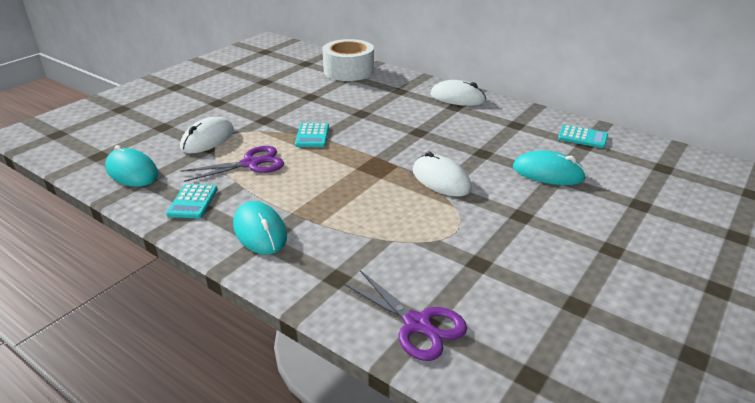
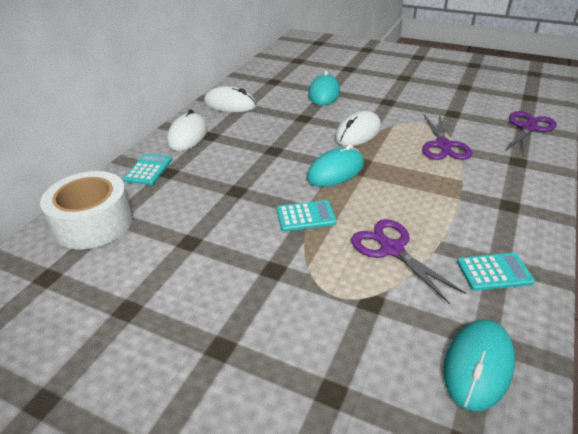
camera: 100 degrees left, 5 degrees up
white mouse [180,117,234,153] -> white mouse moved to [204,86,257,112]
turquoise mouse [233,201,287,255] -> turquoise mouse moved to [307,145,364,187]
turquoise calculator [558,125,608,148] -> turquoise calculator moved to [123,153,172,185]
none -> purple scissors [422,115,472,160]

